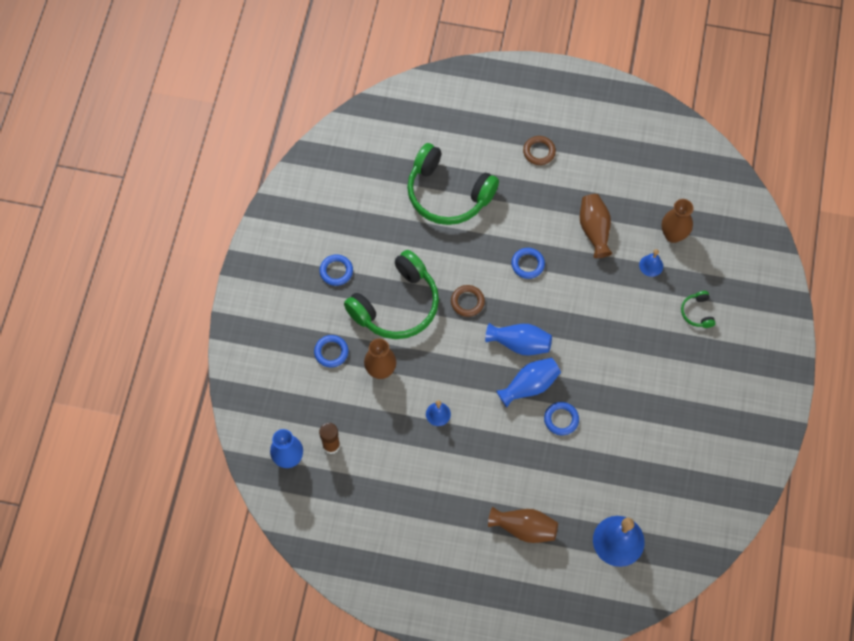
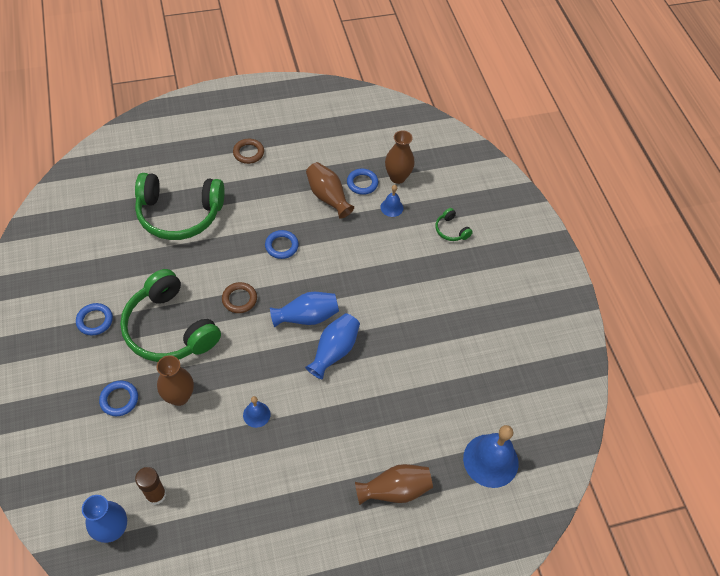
camera: 30 degrees left, 10 degrees down
green headphones [344,250,439,339] -> green headphones turned 120 degrees clockwise [120,269,221,362]
blue ring [544,402,579,435] -> blue ring moved to [347,169,378,195]

